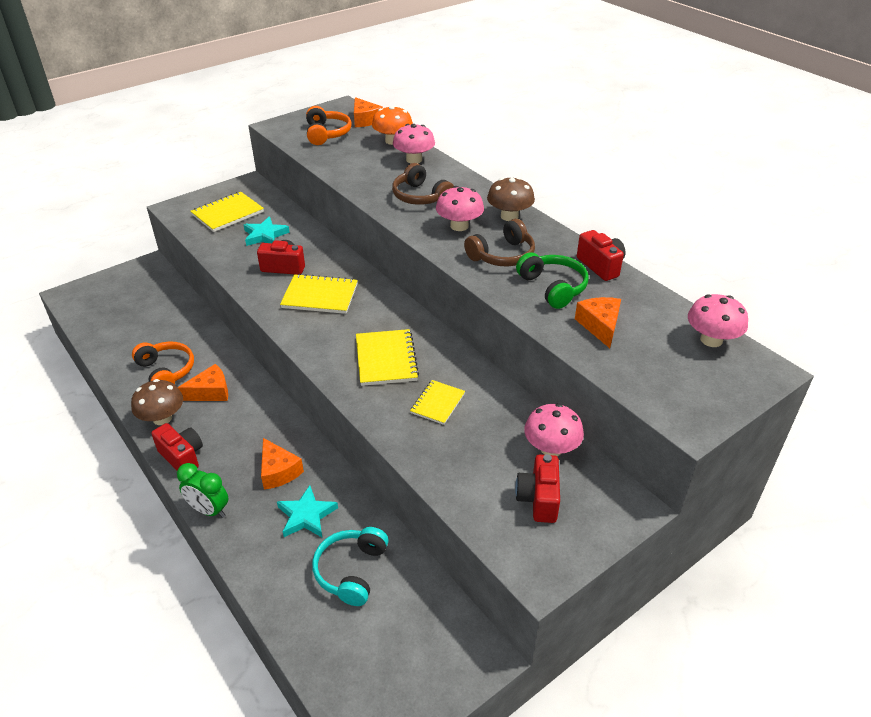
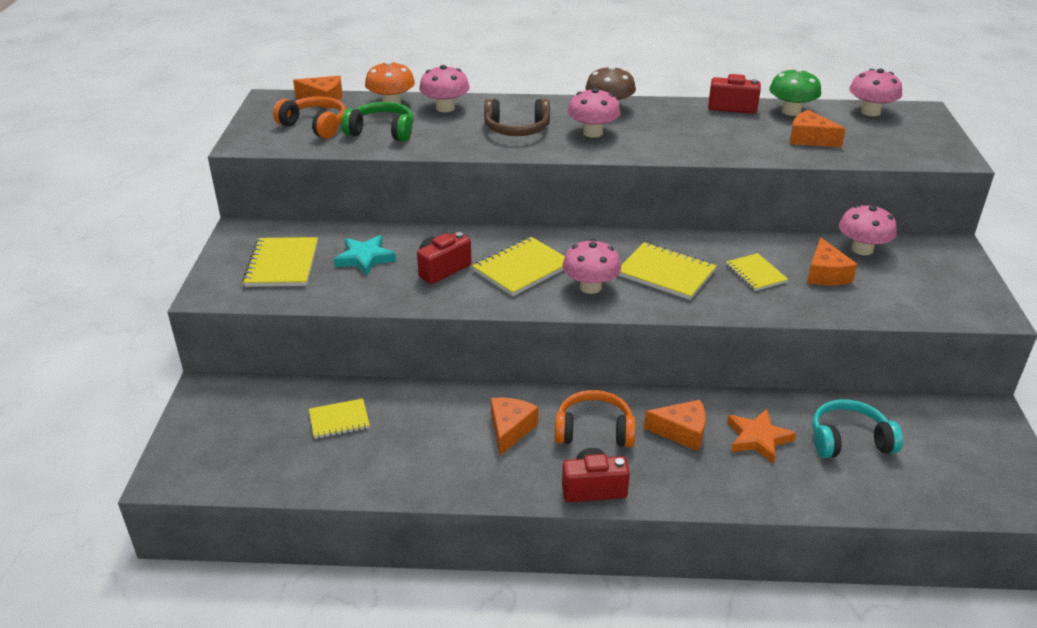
camera: 50 degrees left, 5 degrees down
brown mushroom [131,379,183,425] -> none
orange headphones [132,342,194,384] -> orange headphones moved to [554,390,636,447]
green clock [177,463,228,518] -> none
turquoise star [277,485,338,537] -> orange star [727,409,796,464]
turquoise headphones [312,527,389,606] -> turquoise headphones turned 120 degrees clockwise [812,399,903,458]
brown headphones [464,219,535,266] -> none
red camera [515,454,560,523] -> none
green headphones [516,252,589,309] -> green headphones moved to [342,102,413,142]
none -> yellow notebook [309,398,370,439]
none -> pink mushroom [562,239,621,294]
none -> green mushroom [769,68,821,116]
none -> orange cheese [807,237,857,285]

